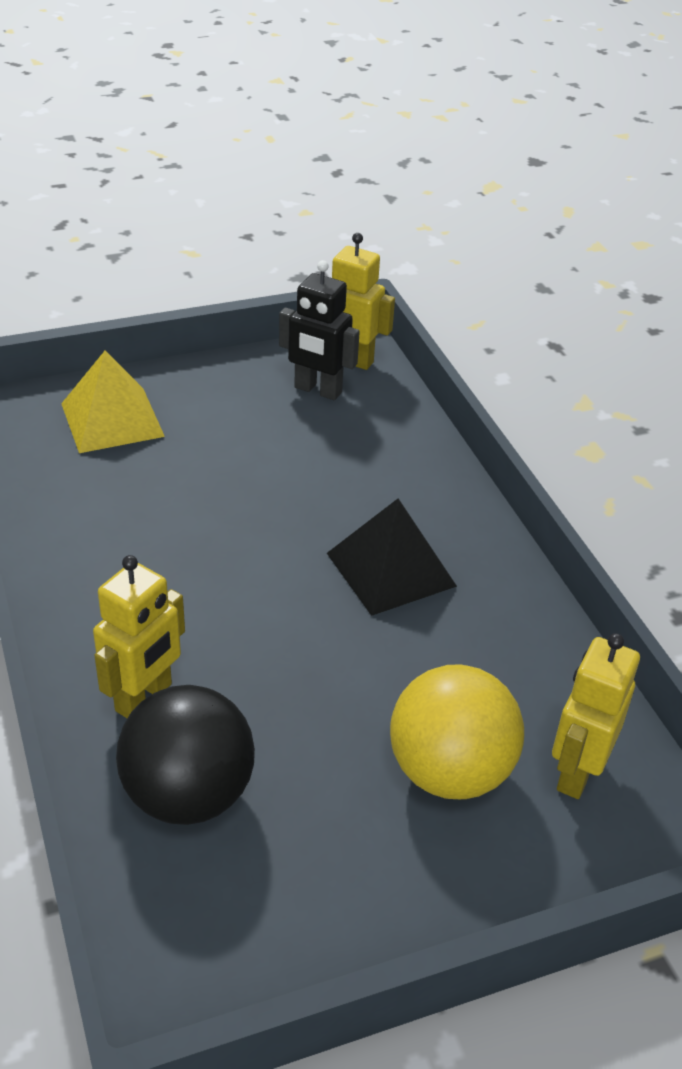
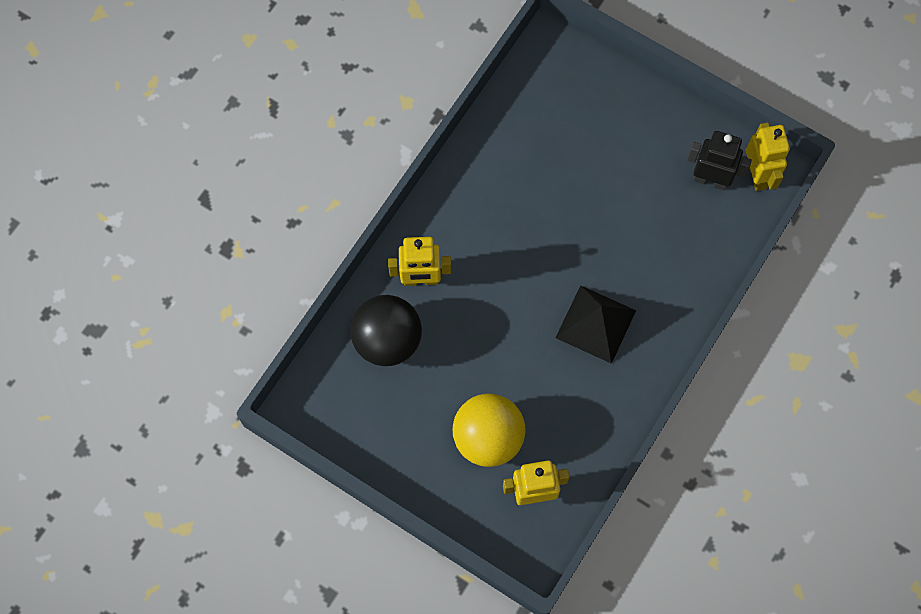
camera: 55 degrees right, 30 degrees up
yellow pyramid [61,350,165,453] -> none
black robot [279,260,360,400] -> black robot turned 120 degrees clockwise [687,131,752,191]

